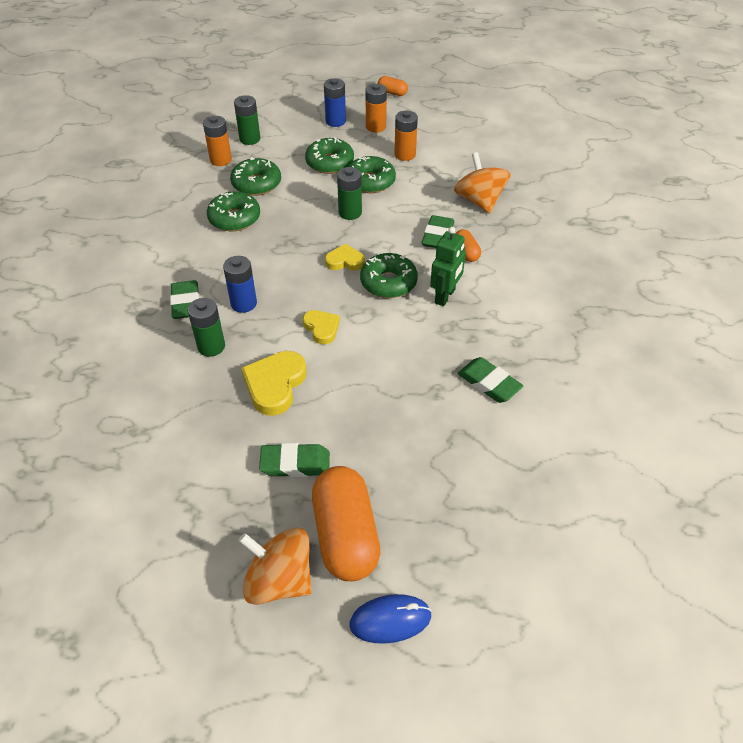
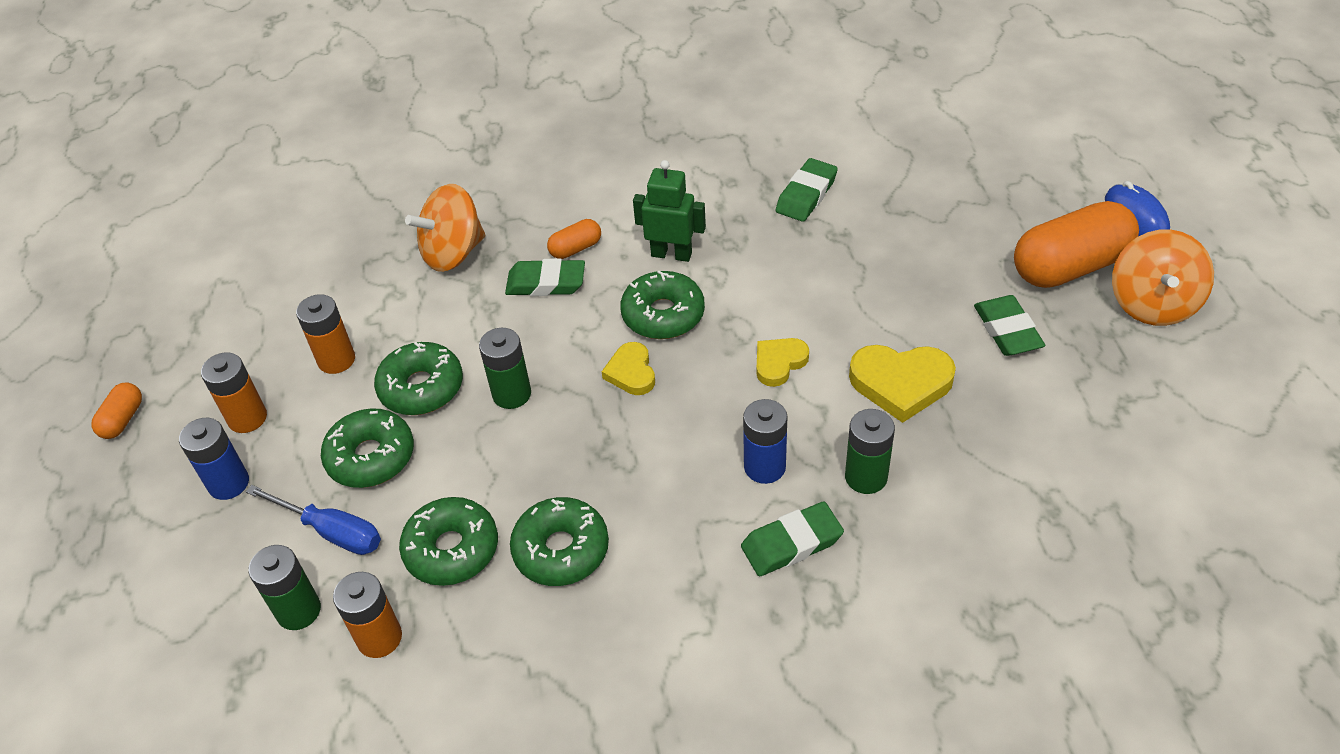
camera: 100 degrees left, 0 degrees up
none -> blue screwdriver [246,485,381,555]

